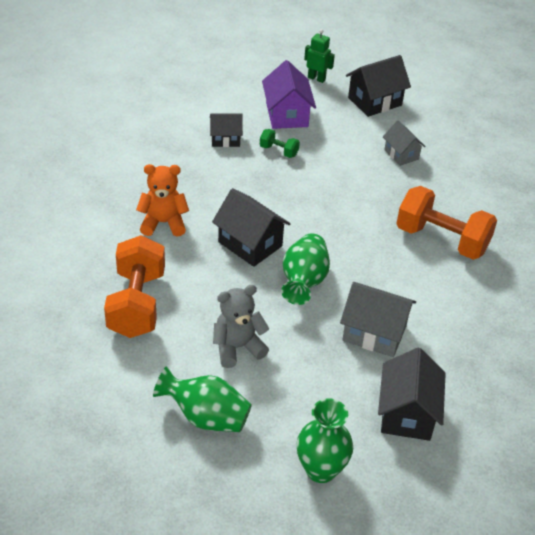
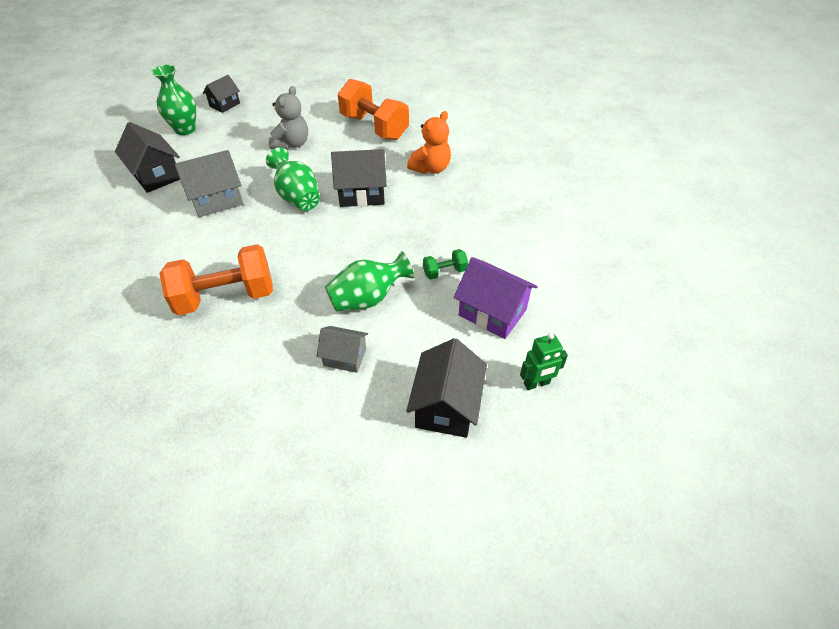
camera: 135 degrees right, 5 degrees up
green vase [153,366,252,432] -> green vase moved to [325,251,414,312]
black house [210,113,243,147] -> black house moved to [203,75,240,113]

